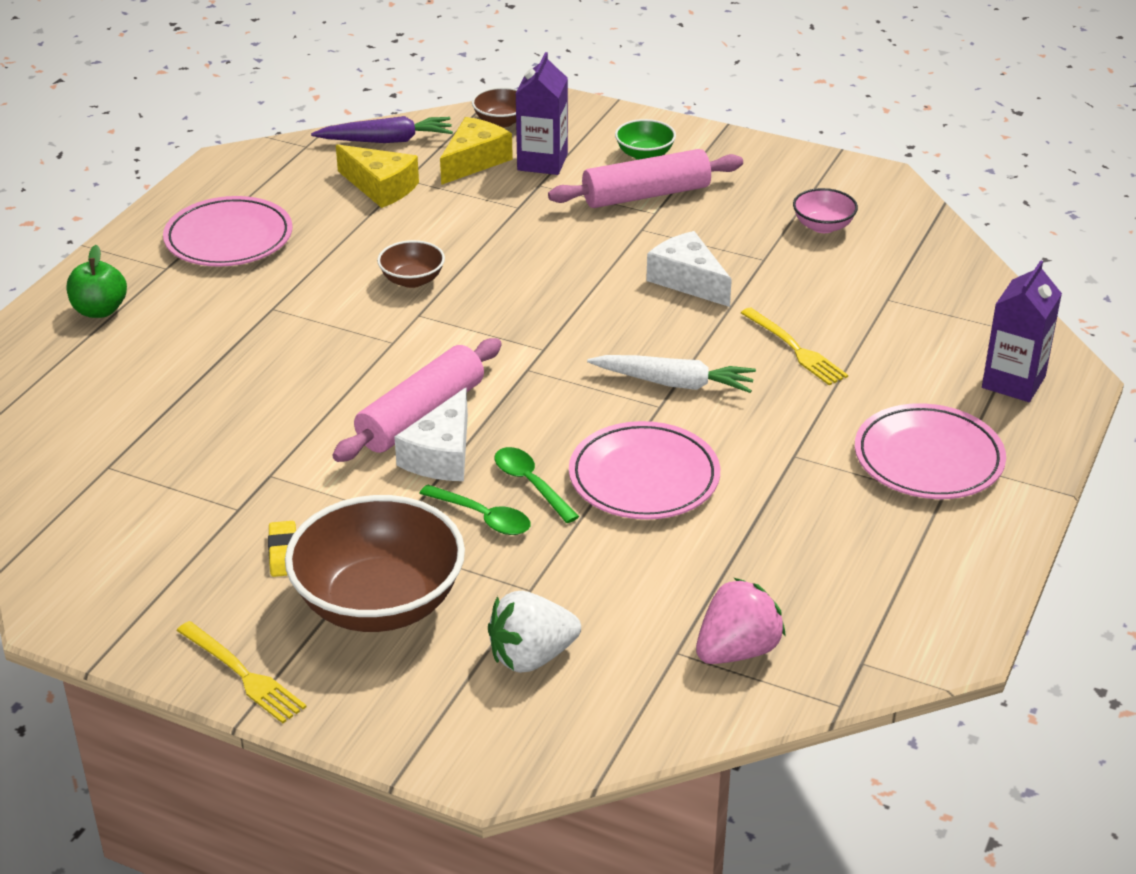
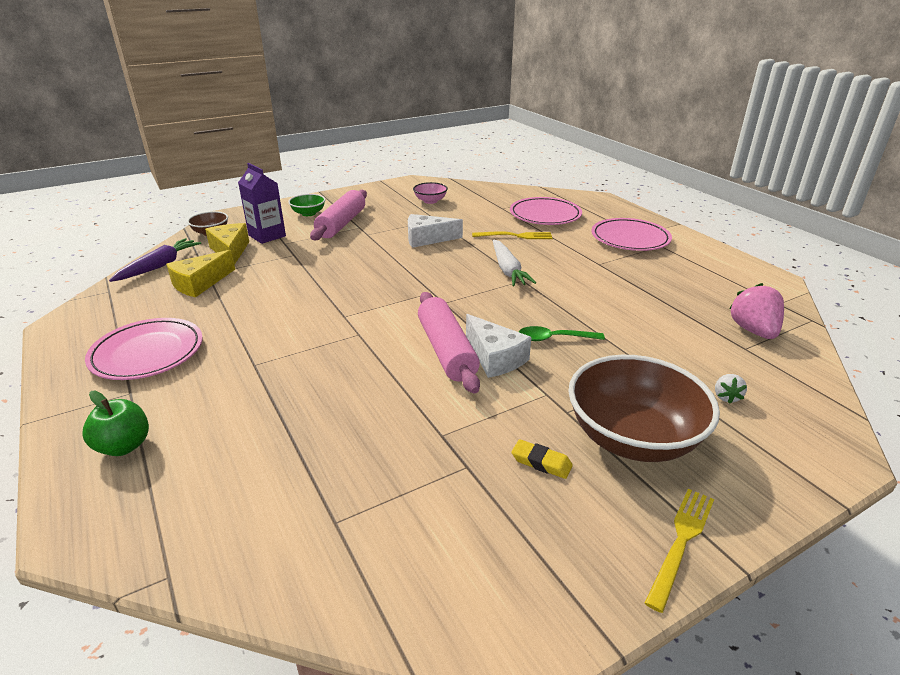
camera: 55 degrees left, 5 degrees down
yellow fork [177,621,307,723] -> yellow fork turned 45 degrees counterclockwise [645,489,714,613]
yellow cheese [336,144,419,208] -> yellow cheese turned 150 degrees clockwise [166,250,235,297]
brown bowl [377,240,445,288] -> none
green spoon [419,484,531,535] -> none
white strawberry [488,591,581,673] -> white strawberry [715,374,747,404], size x0.51
pink plate [569,421,720,519] -> pink plate moved to [510,197,582,225]
white carrot [587,355,756,393] -> white carrot turned 120 degrees clockwise [493,240,536,286]
purple carton [982,260,1062,402] -> none

